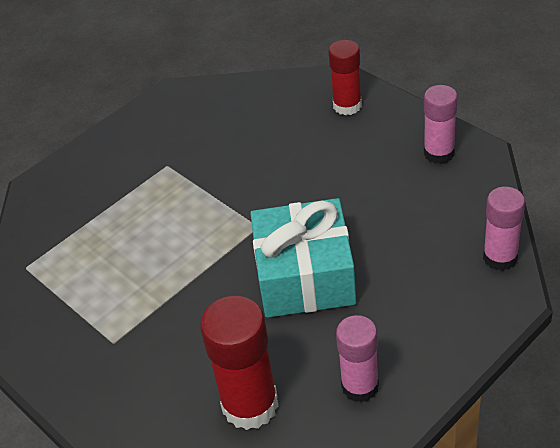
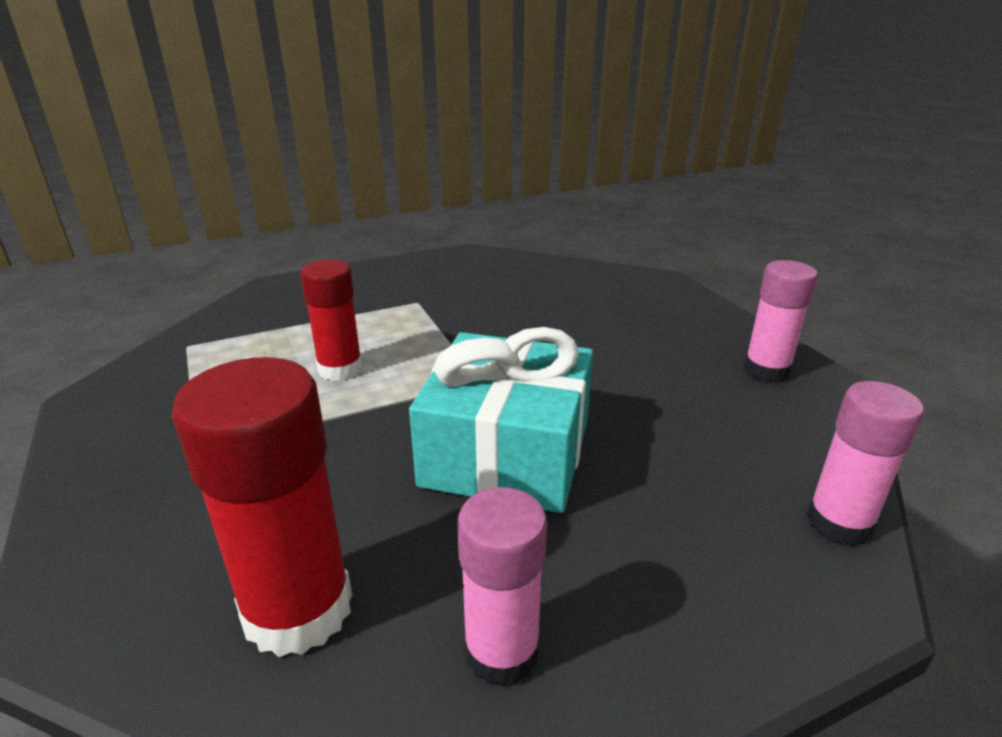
camera: 15 degrees right, 15 degrees down
red glue stick [328,40,362,115] -> red glue stick moved to [300,259,363,381]

